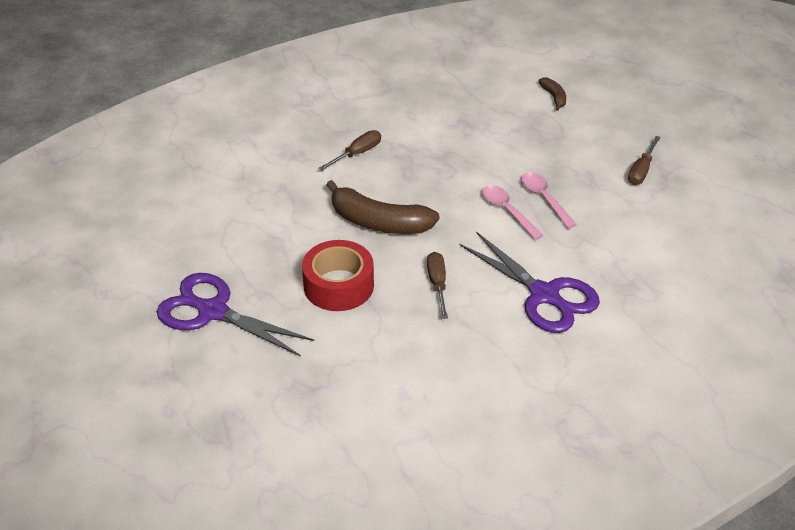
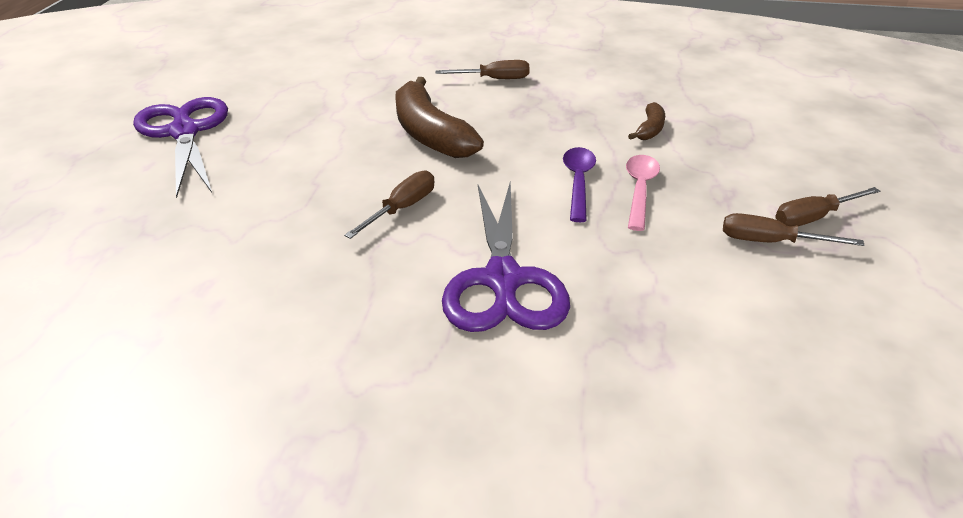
camera: 40 degrees right, 5 degrees down
red tape [302,240,374,311] -> none
pink spoon [482,185,543,240] -> purple spoon [563,147,596,222]
brown banana [538,77,566,111] -> brown banana moved to [628,102,665,140]
none -> brown screwdriver [723,213,864,246]

